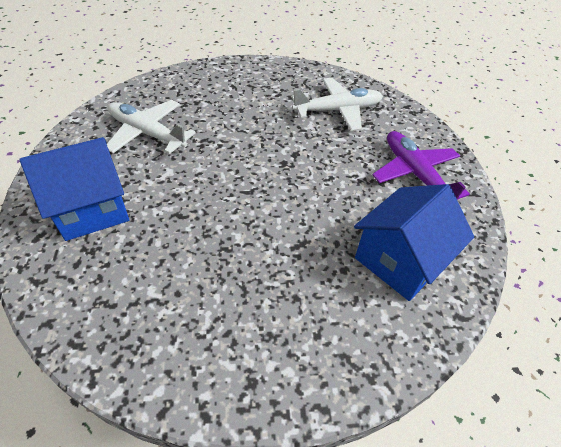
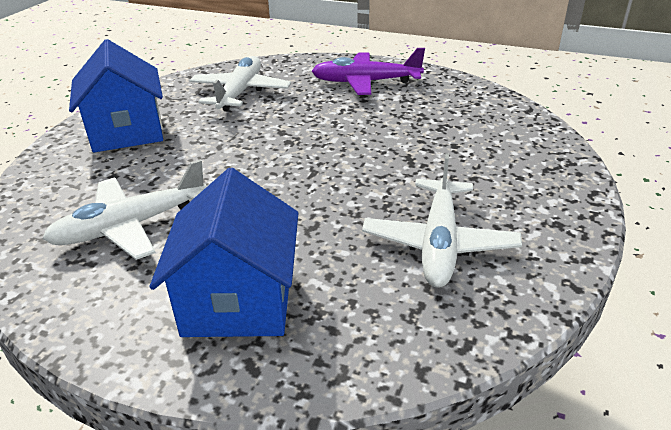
camera: 60 degrees left, 15 degrees down
blue house [354,184,474,301] -> blue house moved to [69,39,163,152]
none -> white plane [362,153,522,288]

